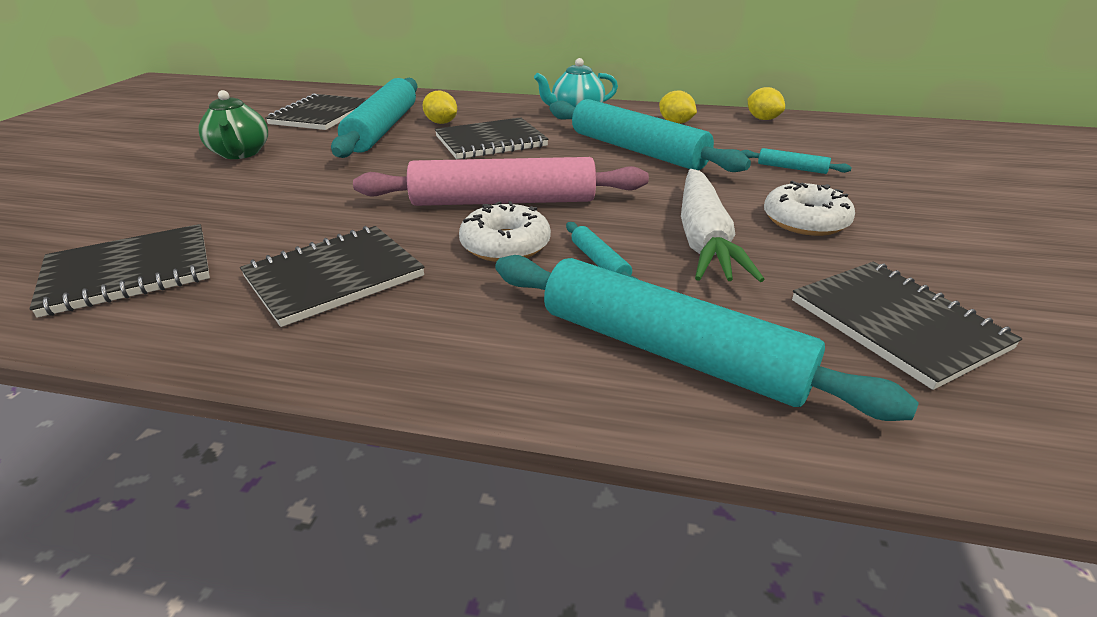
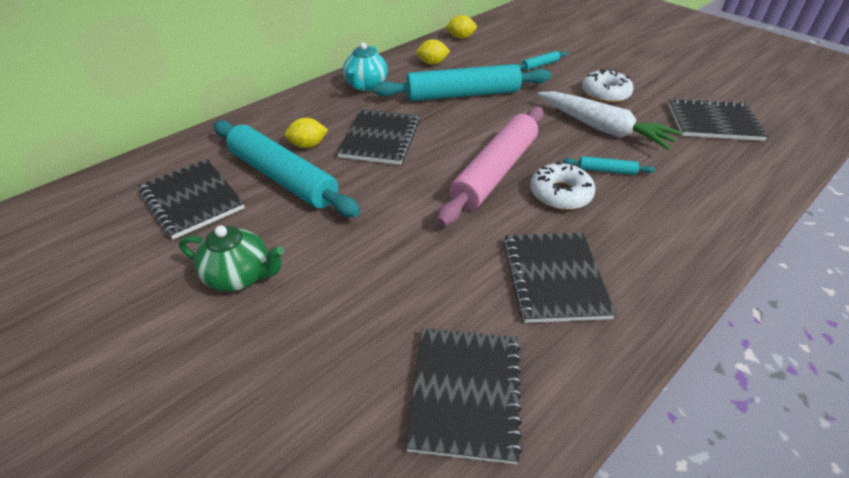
camera: 55 degrees left, 10 degrees up
turquoise rolling pin [495,255,919,421] -> none

